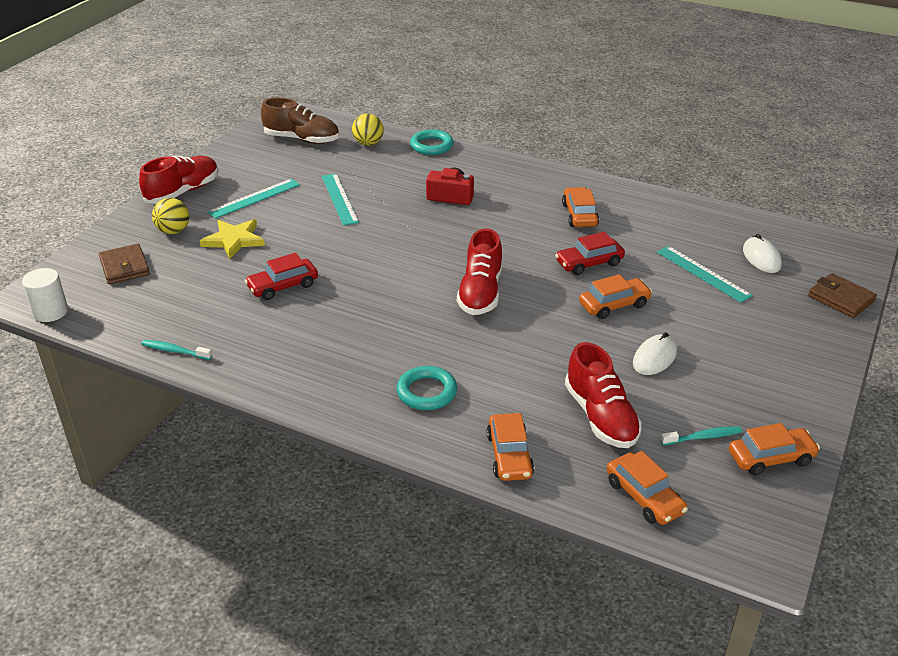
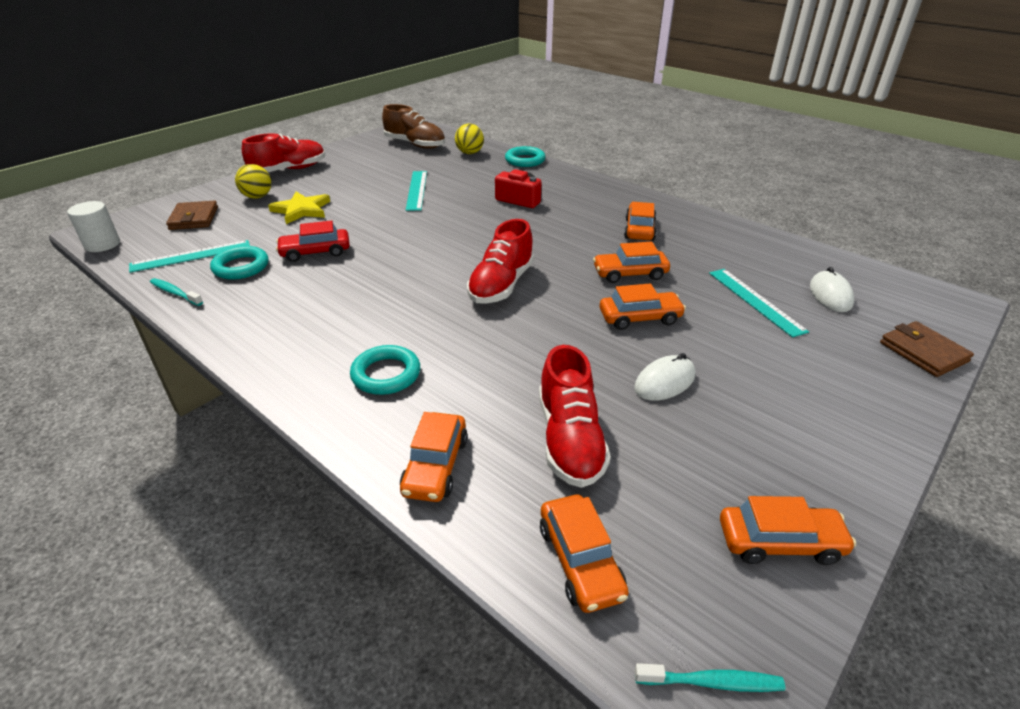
camera: 15 degrees right, 0 degrees up
turquoise ruler [207,179,300,219] -> turquoise ruler moved to [129,240,250,273]
red car [555,232,625,275] -> orange car [593,242,670,283]
turquoise toothbrush [661,426,742,445] -> turquoise toothbrush moved to [634,663,786,692]
none -> turquoise ring [210,246,268,280]

